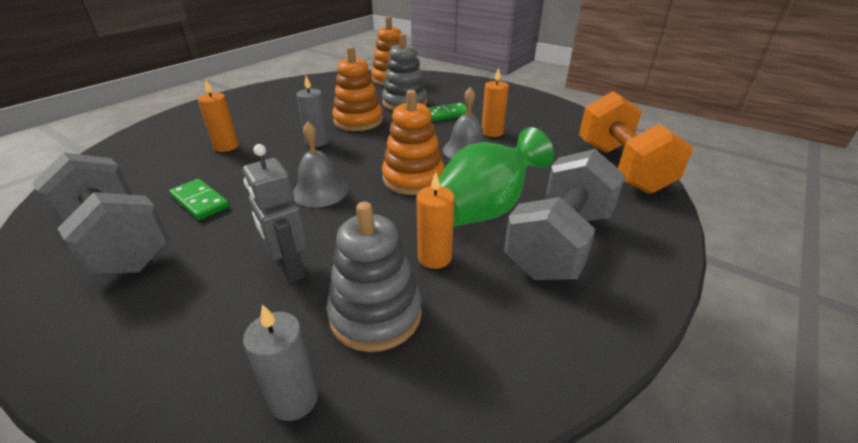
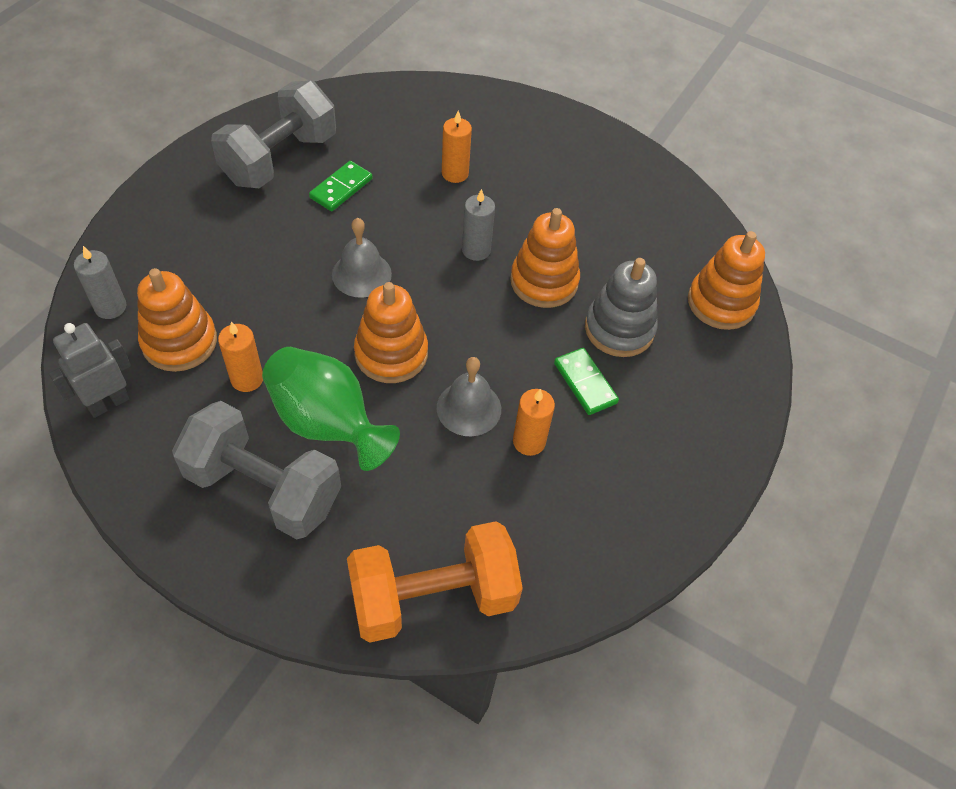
camera: 80 degrees right, 20 degrees up
grey robot [243,144,308,283] -> grey robot moved to [49,323,131,418]
grey stacking toy [327,202,422,352] -> orange stacking toy [137,268,217,372]

